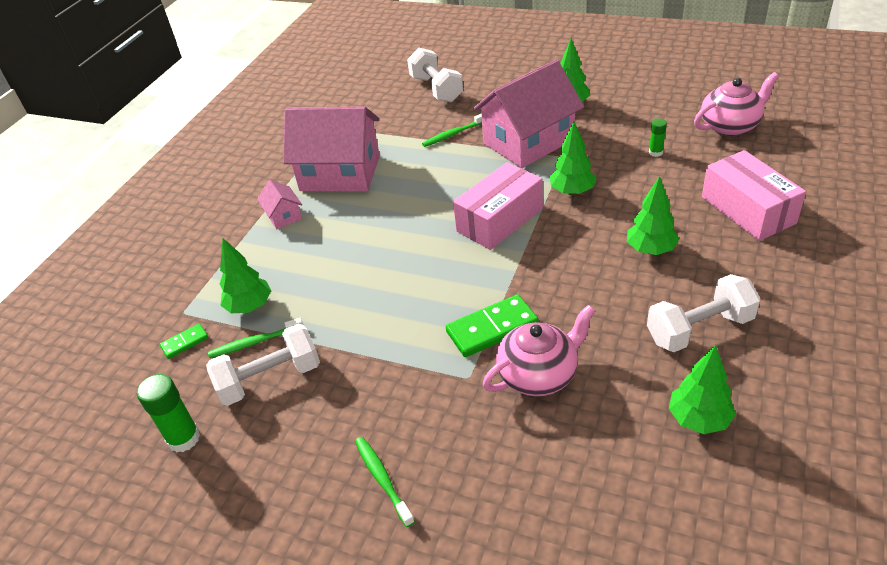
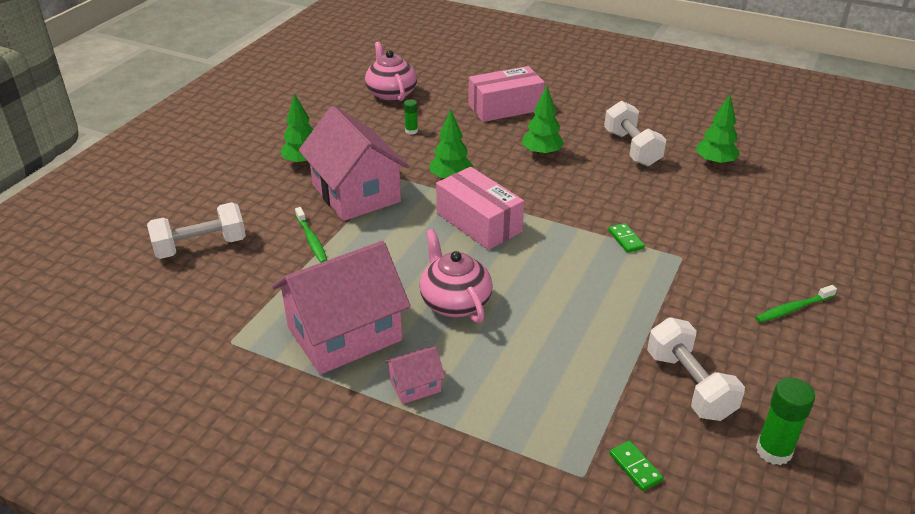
camera: 90 degrees left, 5 degrees down
green toothbrush [208,318,303,358] -> none
green tree [220,238,271,313] -> none
pink house [283,106,380,192] -> pink house turned 45 degrees clockwise [272,241,411,375]
green domino [446,294,539,357] -> green domino [608,223,645,253], size x0.54
pink teapot [483,305,595,396] -> pink teapot moved to [420,229,493,323]

